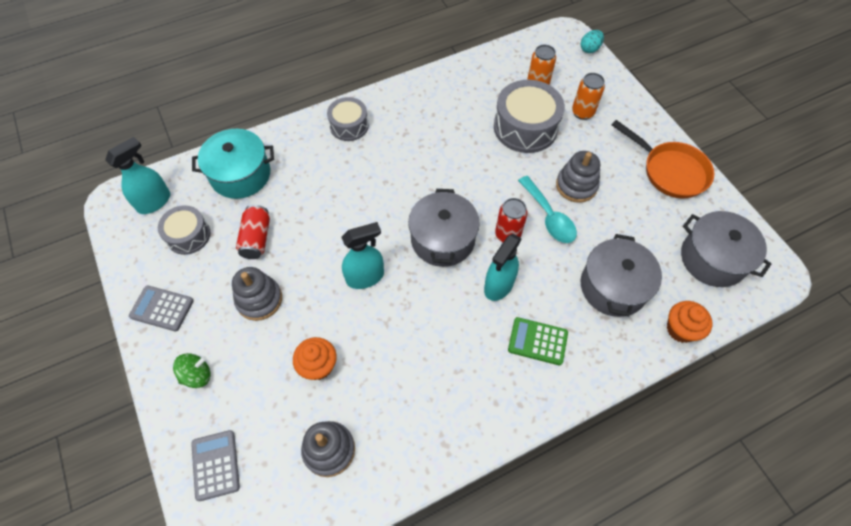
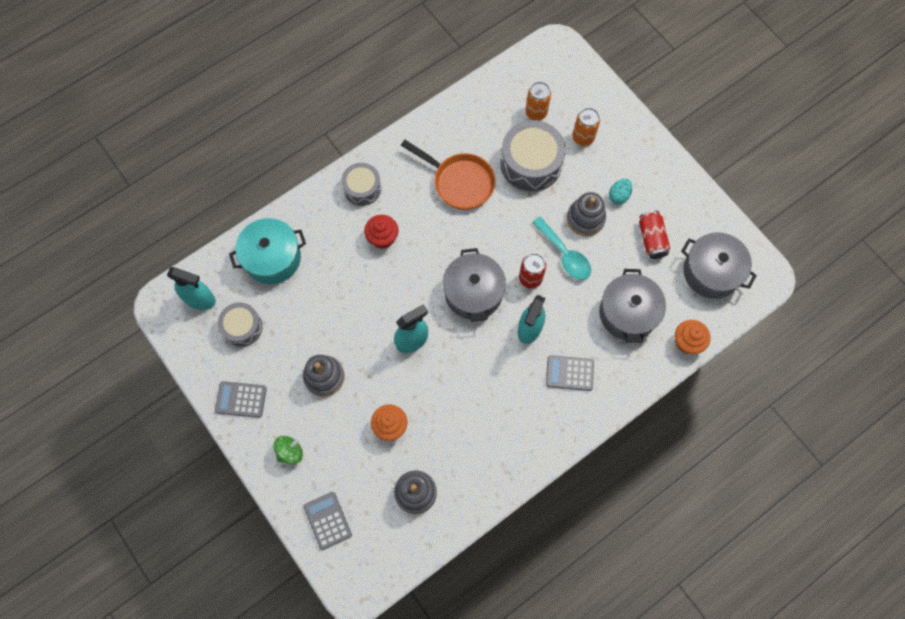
camera: 10 degrees left, 10 degrees up
turquoise spray bottle [105,137,170,214] -> turquoise spray bottle turned 75 degrees clockwise [167,267,216,310]
red can [236,205,270,259] -> red can moved to [639,210,670,259]
green calculator [508,317,568,365] -> grey calculator [546,355,594,391]
turquoise egg [581,30,604,53] -> turquoise egg moved to [609,179,632,204]
orange pan [612,120,714,198] -> orange pan moved to [401,140,496,210]
none -> red cupcake [364,215,399,249]

